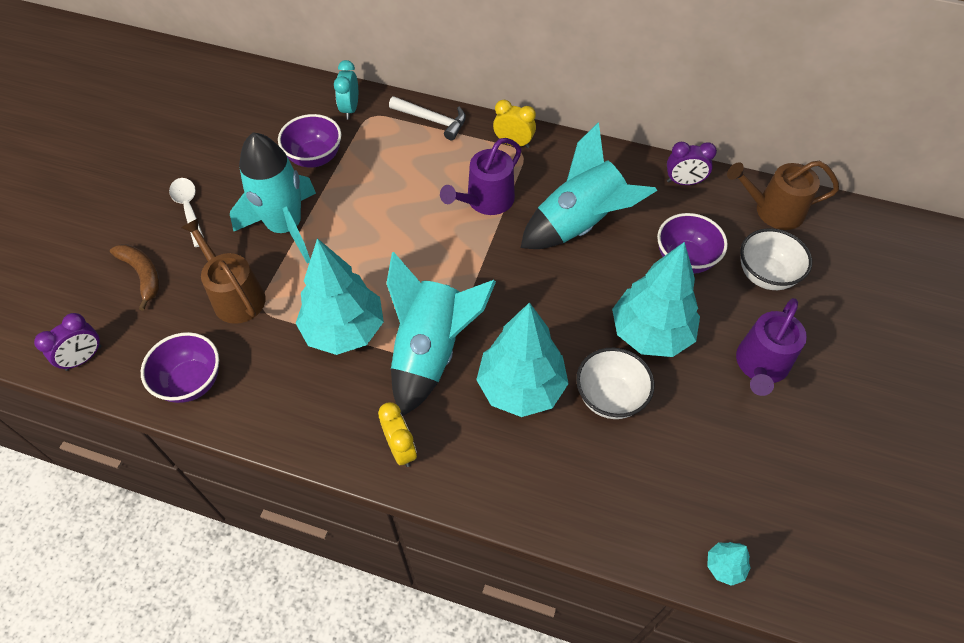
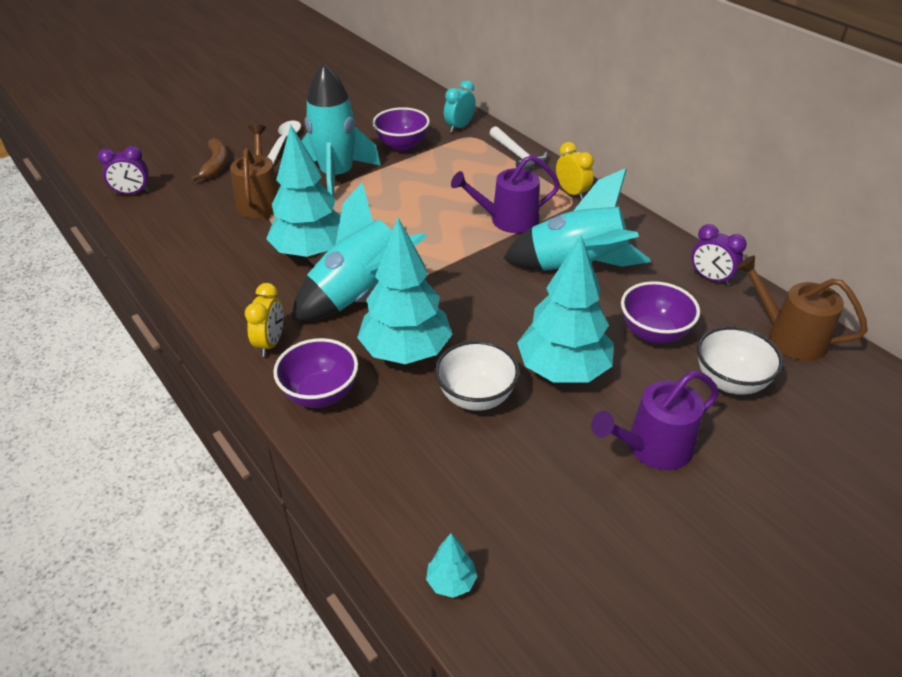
camera: 35 degrees right, 15 degrees down
purple bowl [141,332,219,403] -> purple bowl moved to [273,338,358,408]

